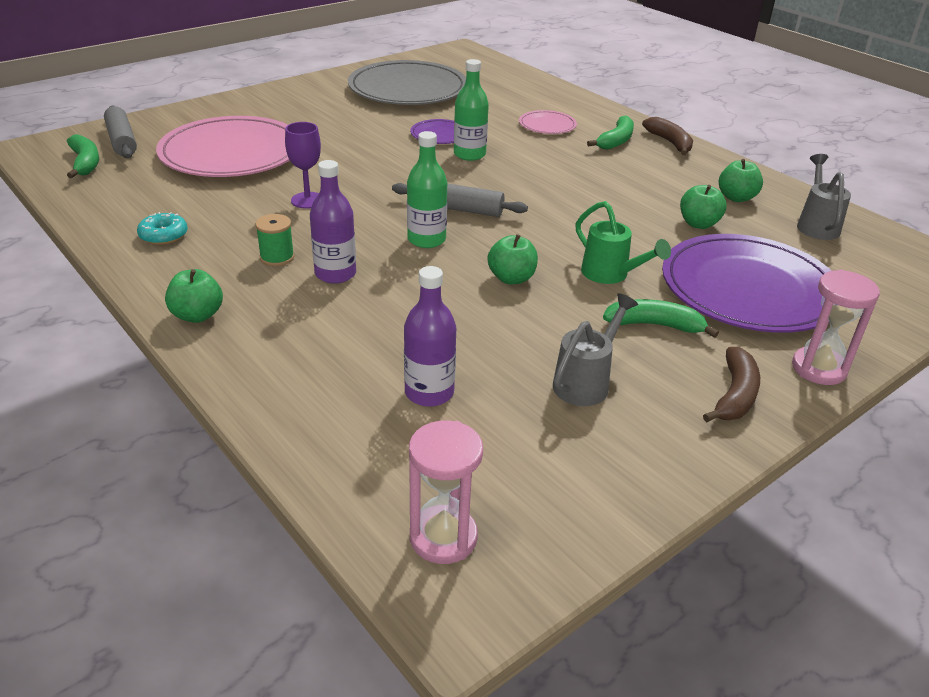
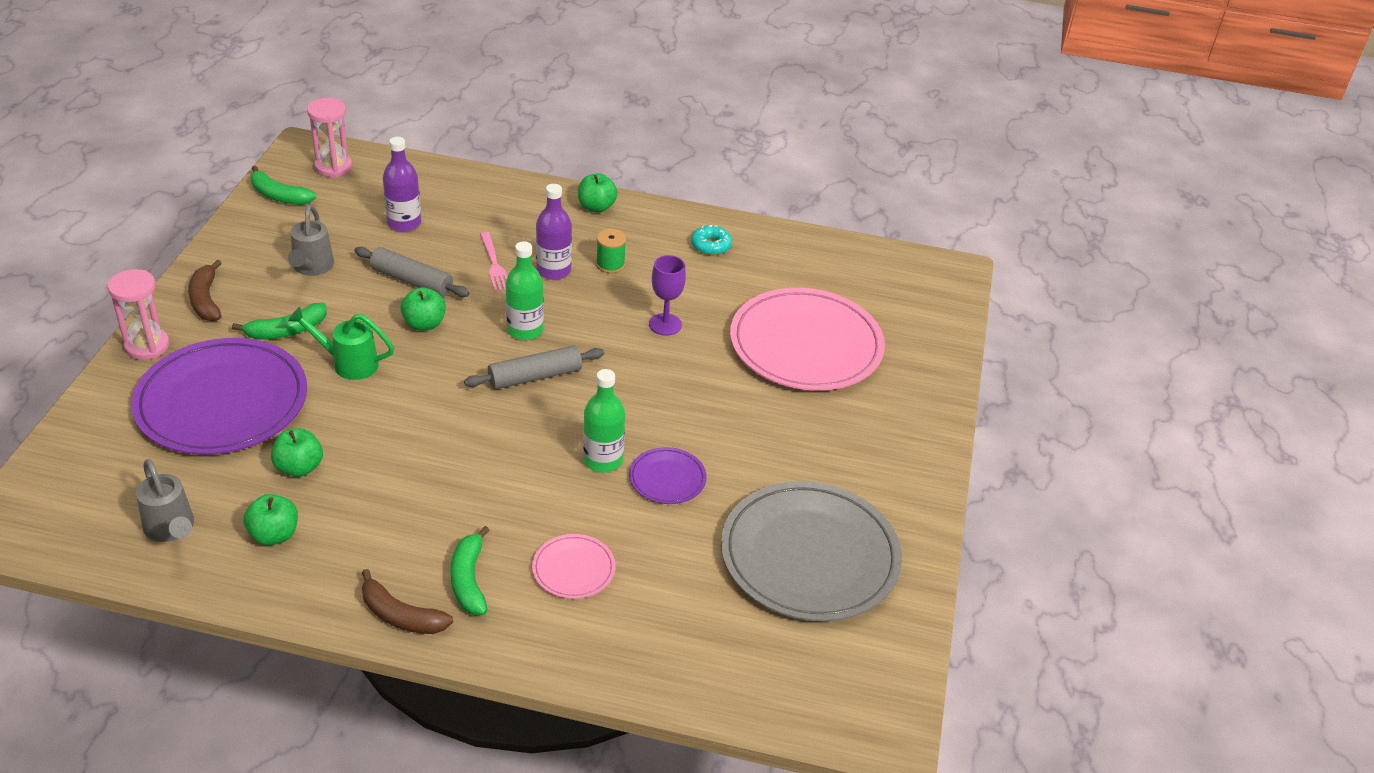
camera: 140 degrees right, 5 degrees up
green banana [67,134,99,178] -> green banana moved to [251,166,316,205]
grey rolling pin [104,106,137,158] -> grey rolling pin moved to [354,247,469,297]
none -> pink fork [480,232,507,291]

